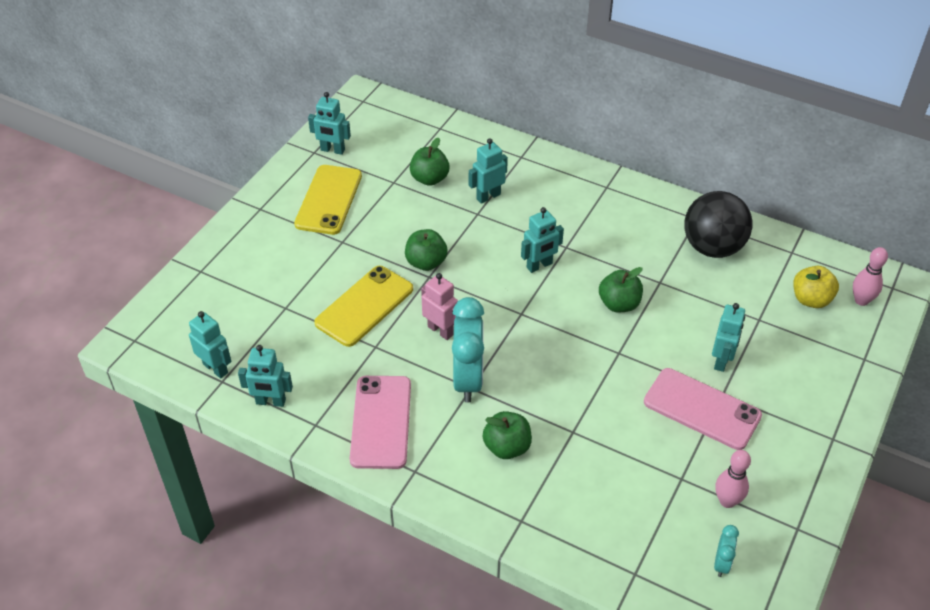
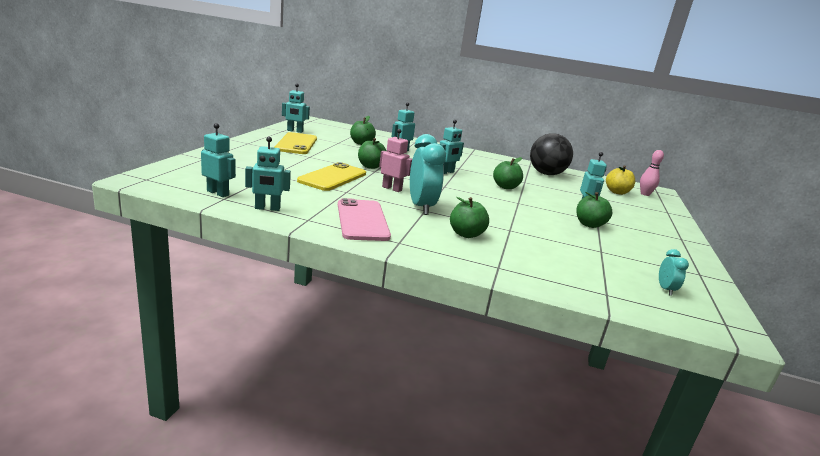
camera: 15 degrees left, 25 degrees down
pink phone [644,368,762,450] -> green apple [576,192,612,228]
pink bowling pin [715,450,751,508] -> none

